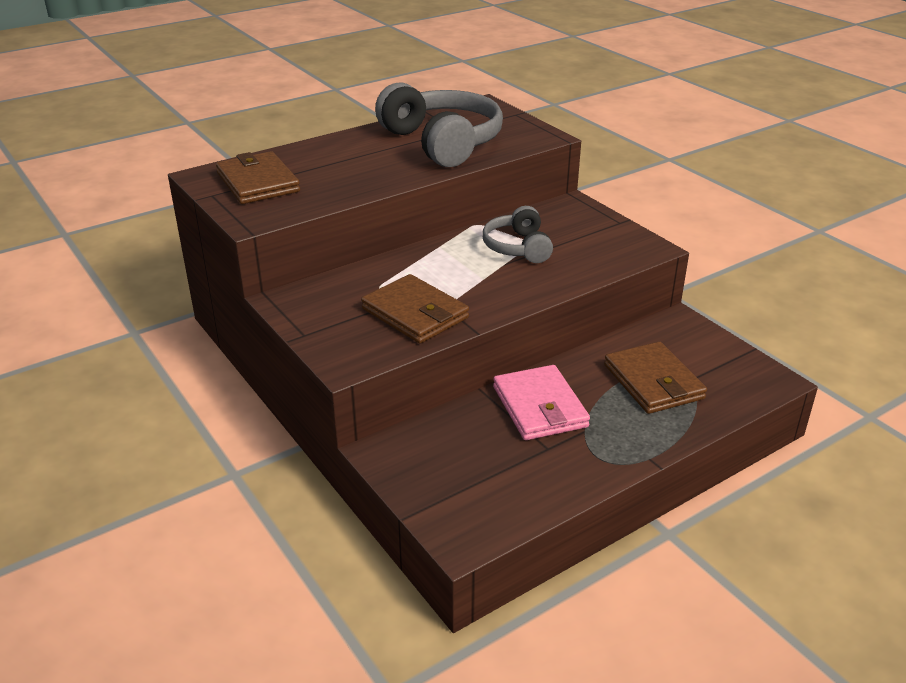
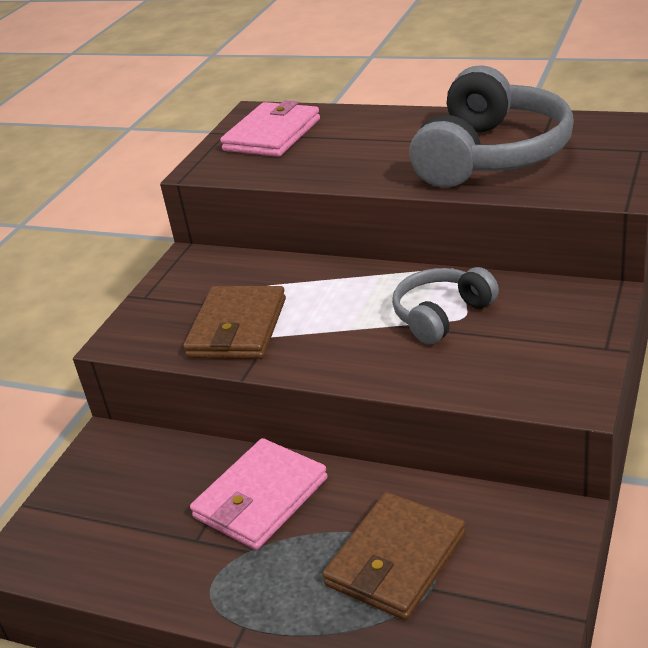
camera: 60 degrees right, 0 degrees up
brown wallet [216,151,300,204] -> pink wallet [220,100,320,157]

